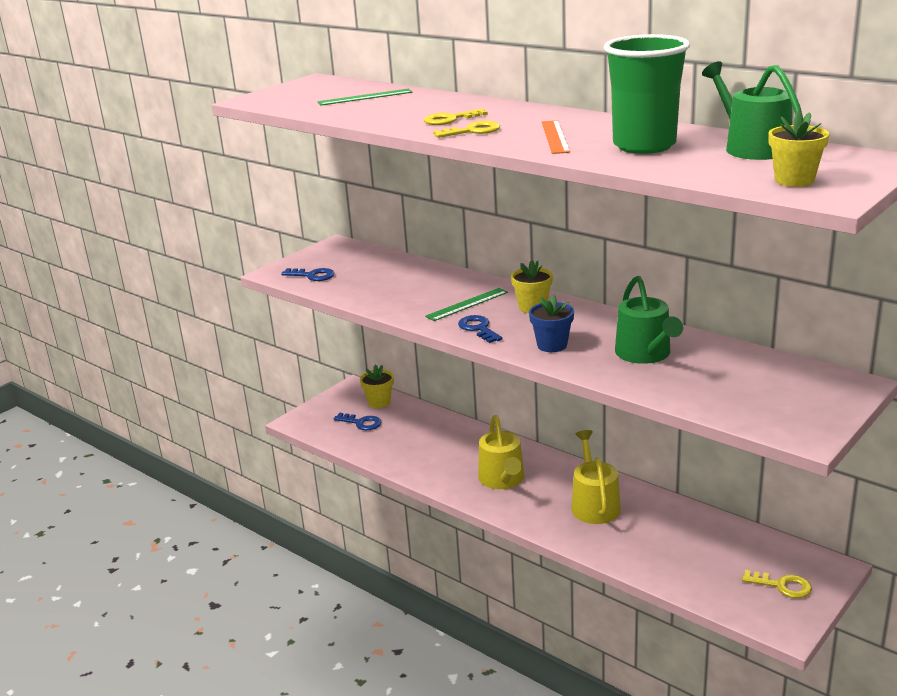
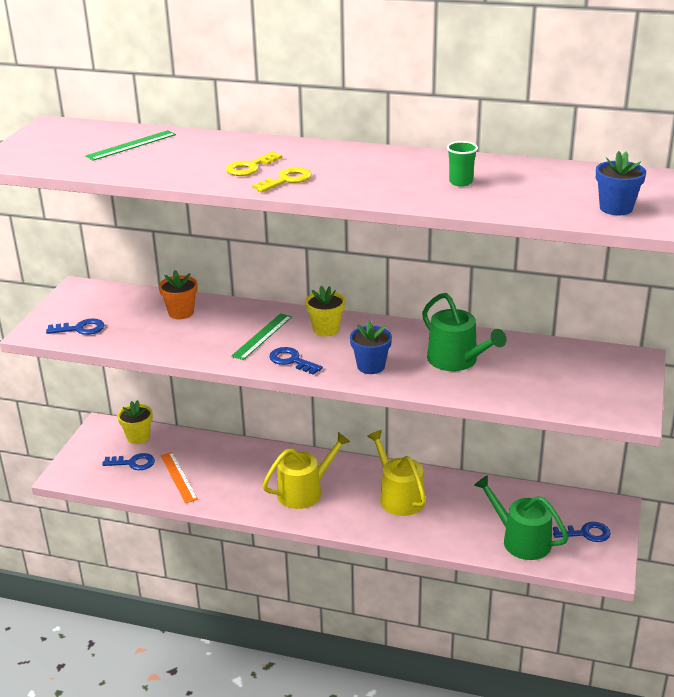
camera: 25 degrees left, 5 degrees up
yellow watering can [478,415,525,489] -> yellow watering can turned 90 degrees counterclockwise [262,432,350,509]
orange ruler [542,120,570,154] -> orange ruler moved to [161,452,198,503]
green cup [604,34,690,154] -> green cup [447,141,478,187], size x0.41
green watering can [702,61,803,160] -> green watering can moved to [474,475,569,560]
yellow key [742,570,812,598] -> blue key [553,522,611,542]
yellow flower pot [768,110,829,187] -> blue flower pot [596,151,646,215]
none -> orange flower pot [159,270,197,319]

